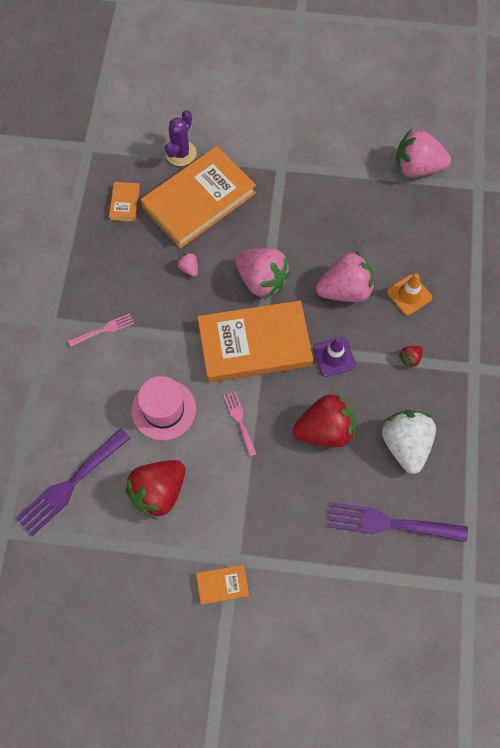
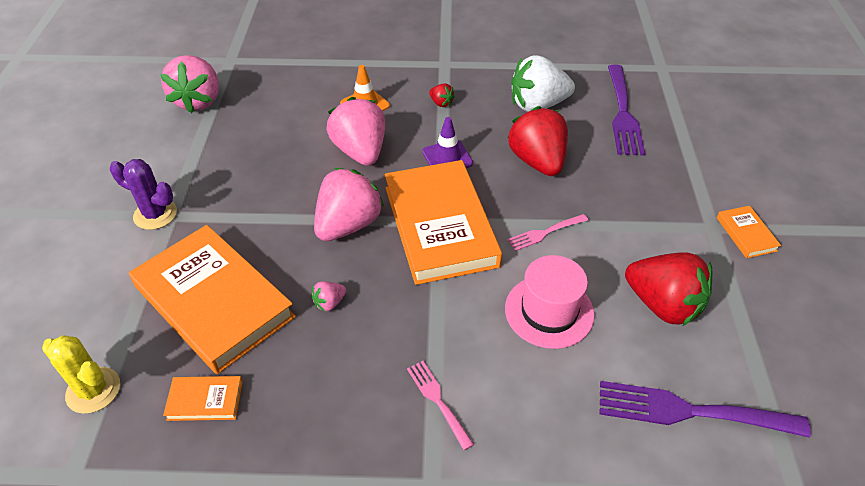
camera: 95 degrees left, 20 degrees down
purple fork [16,428,130,536] -> purple fork turned 150 degrees clockwise [600,381,811,438]
purple cactus [165,110,196,166] -> purple cactus moved to [110,159,177,230]
none -> yellow cactus [42,335,120,414]

